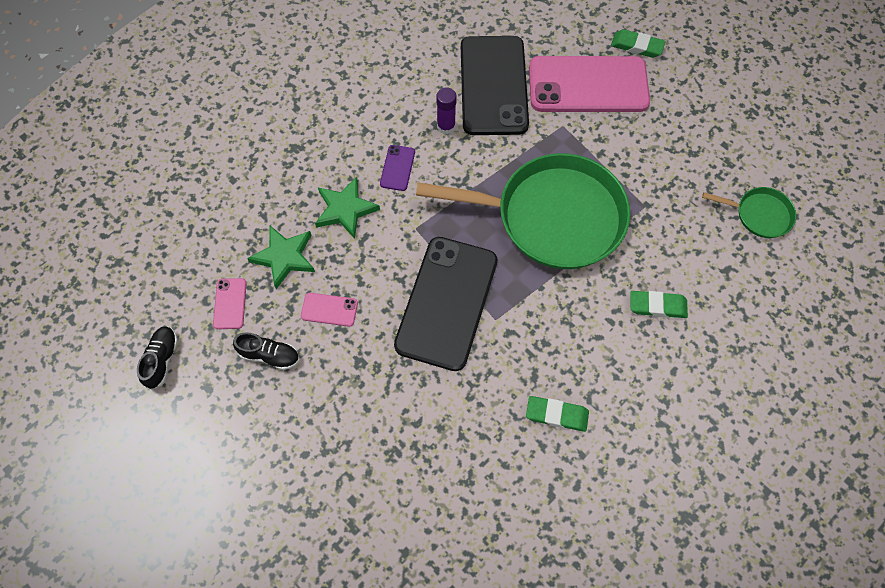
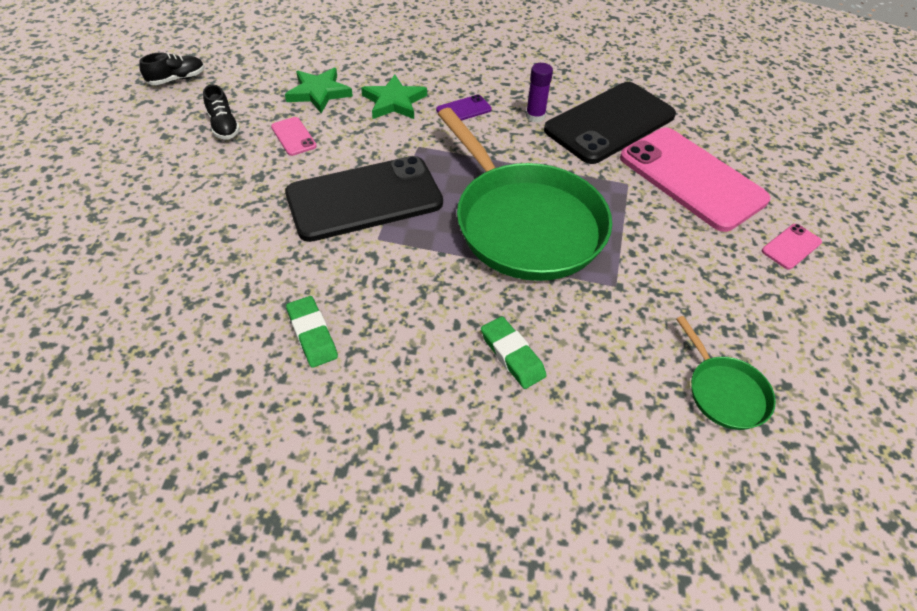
camera: 50 degrees right, 15 degrees down
pink phone [213,278,247,329] -> pink phone moved to [762,224,822,270]
green eraser [611,29,666,58] -> none

